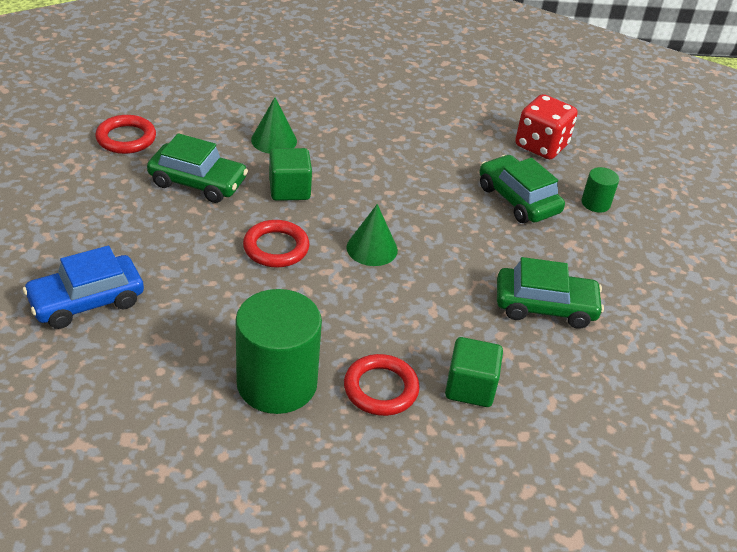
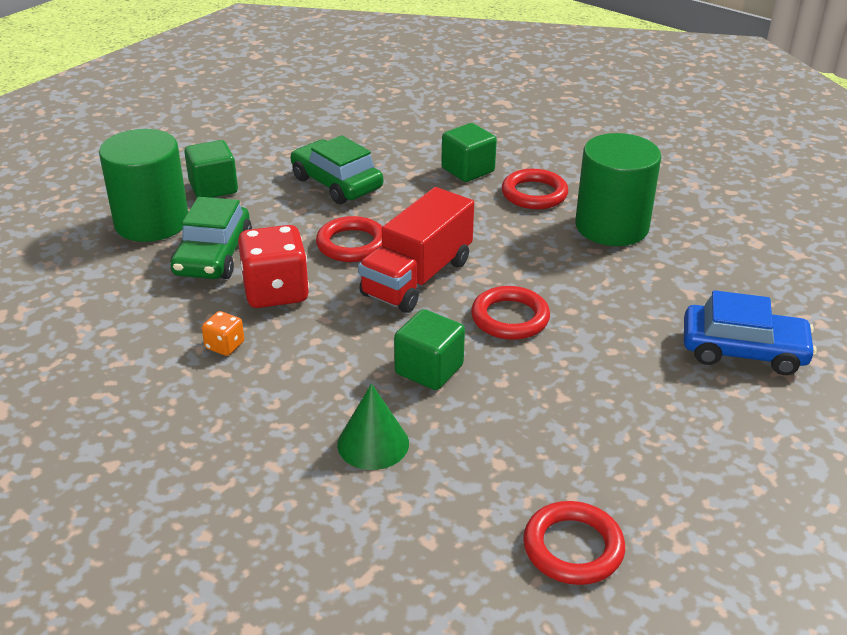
camera: 135 degrees left, 5 degrees down
green car [147,133,248,203] -> none
green cone [347,204,398,266] -> red truck [358,187,474,313]
red dice [515,94,578,159] -> red dice moved to [238,225,309,308]
green cylinder [581,167,619,212] -> green cylinder [99,129,188,242], size x2.14
none -> green cube [184,140,238,198]
none -> orange dice [202,311,244,356]
none -> red ring [316,216,383,262]

